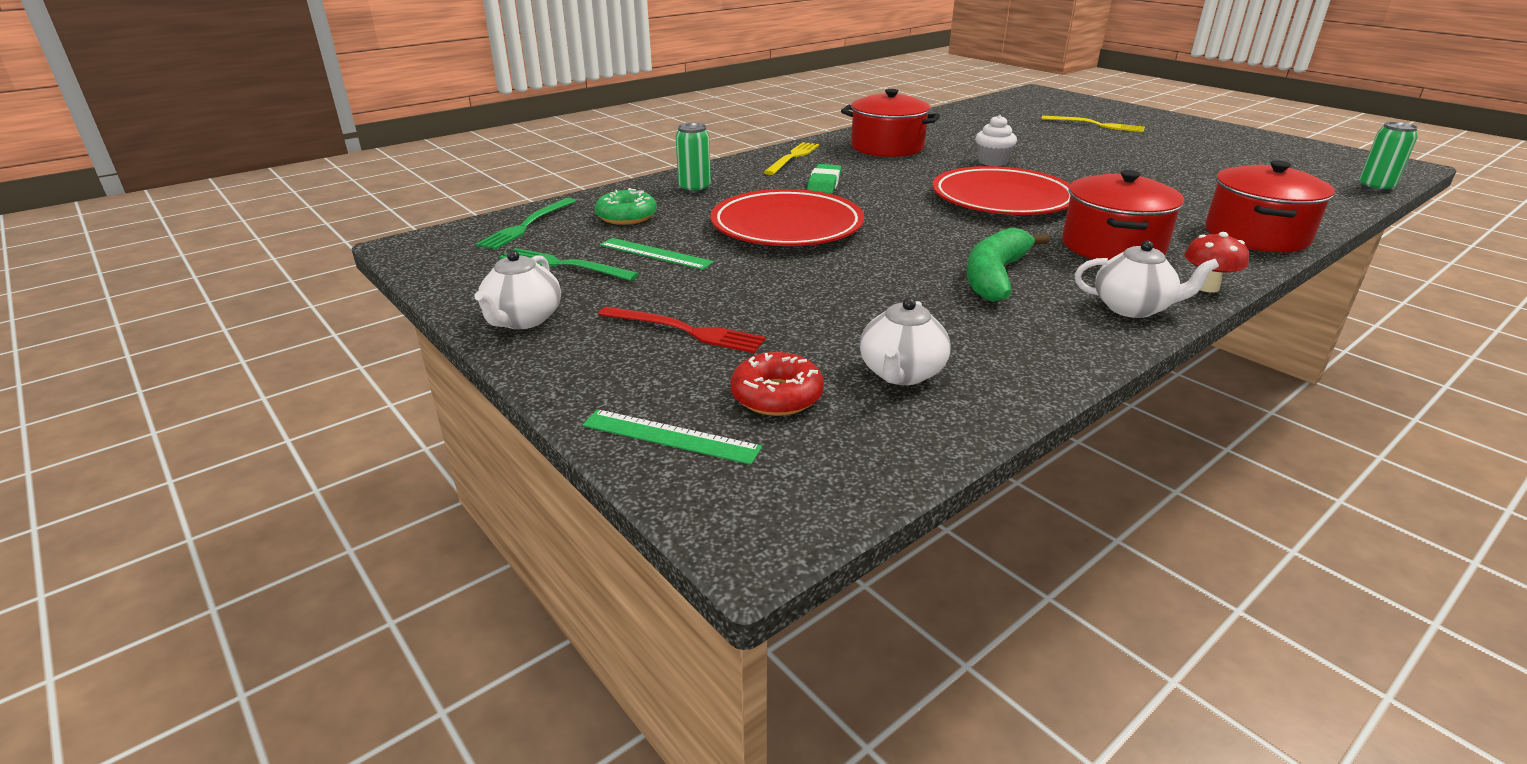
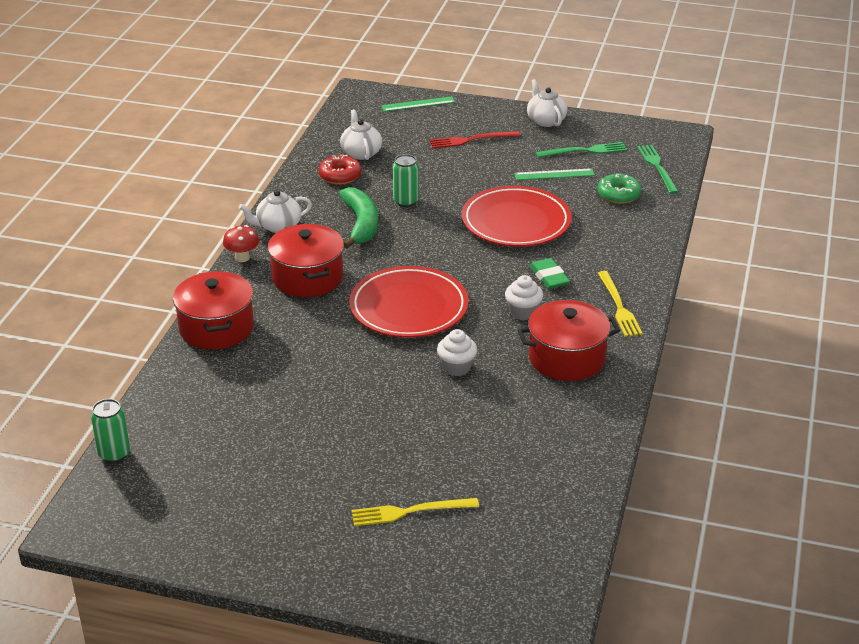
camera: 145 degrees right, 5 degrees up
green can [676,123,711,193] -> green can moved to [393,154,419,207]
red donut [730,352,824,416] -> red donut moved to [319,155,362,184]
none -> white cupcake [505,275,543,320]

